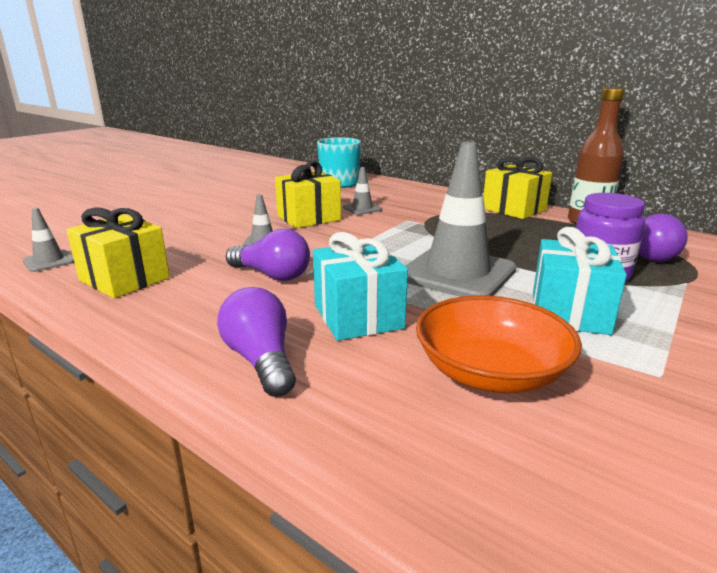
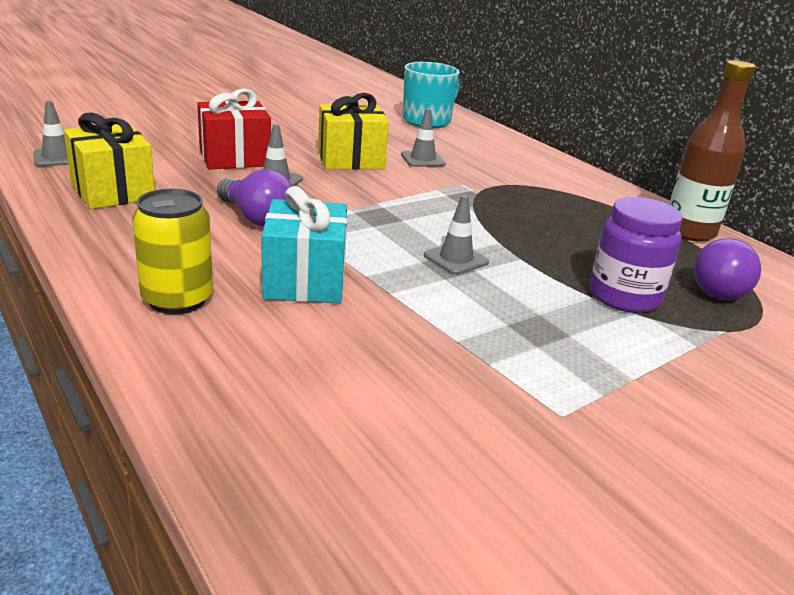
camera: 15 degrees right, 5 degrees up
purple light bulb [217,287,296,397] -> yellow can [132,189,213,314]
grey traffic cone [405,142,517,297] -> grey traffic cone [424,195,489,275], size x0.45
orange bowl [416,295,582,393] -> none
yellow gift [483,157,552,219] -> none
turquoise gift [533,227,627,335] -> none
none -> red gift [197,88,271,169]

